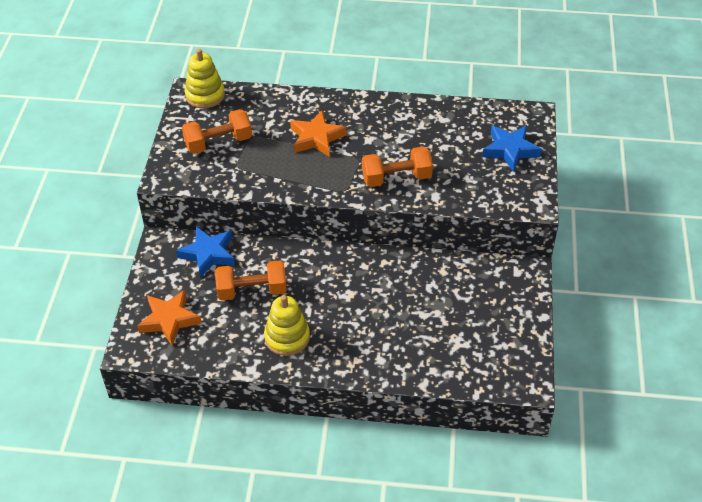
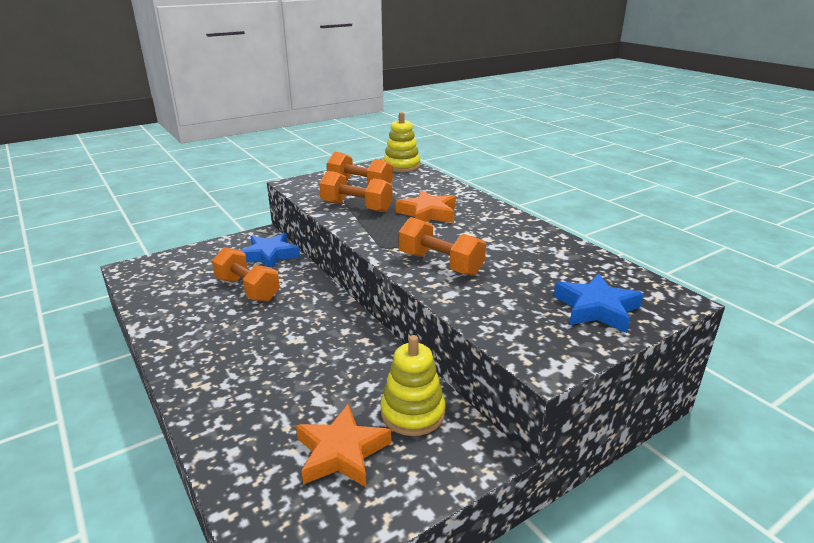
camera: 50 degrees right, 20 degrees down
orange star [137,290,202,346] -> orange star moved to [296,404,391,487]
yellow stacking toy [264,295,310,356] -> yellow stacking toy moved to [381,335,446,436]
none -> orange dumbbell [319,171,393,212]

